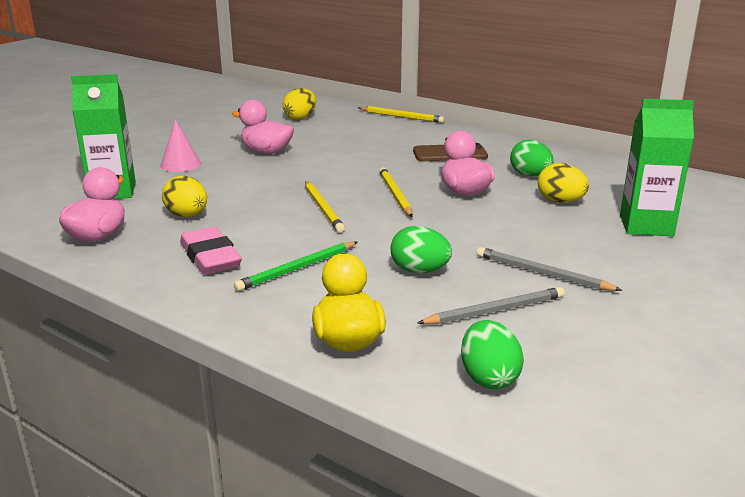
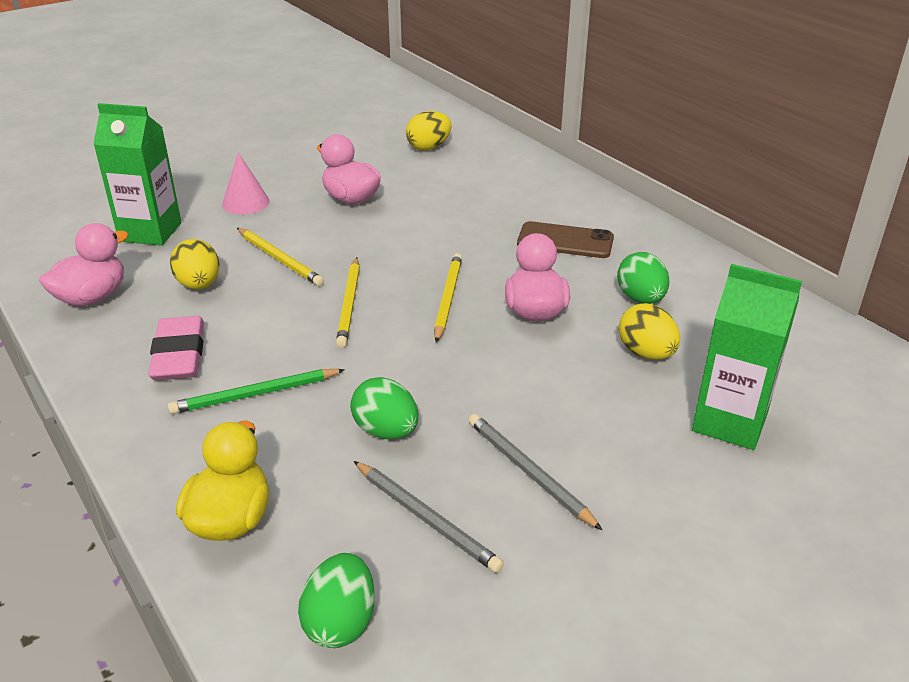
camera: 20 degrees right, 10 degrees up
yellow pencil [358,106,445,123] -> yellow pencil moved to [237,228,324,286]
grey pencil [418,287,565,324] -> grey pencil turned 45 degrees clockwise [354,461,504,573]

